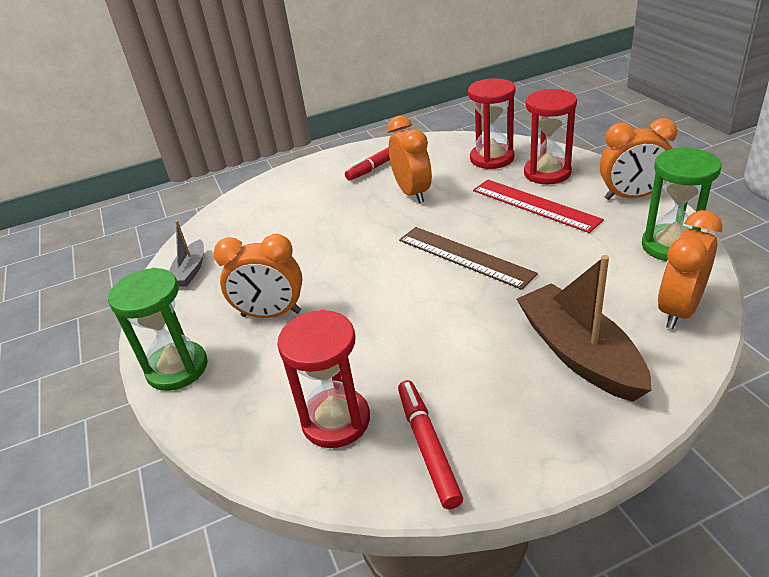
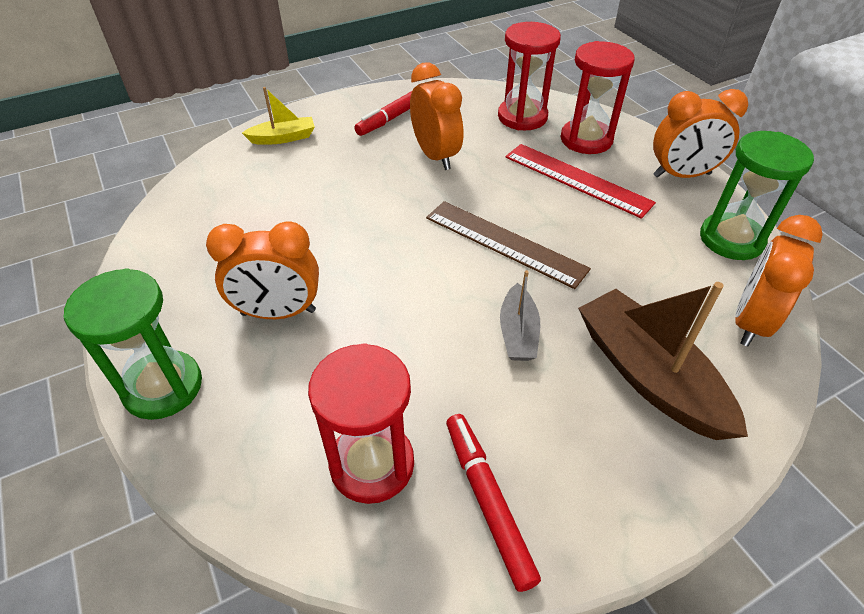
camera: 10 degrees left, 10 degrees up
grey boat [169,220,204,287] -> grey boat moved to [500,270,540,361]
none -> yellow boat [242,87,315,145]

